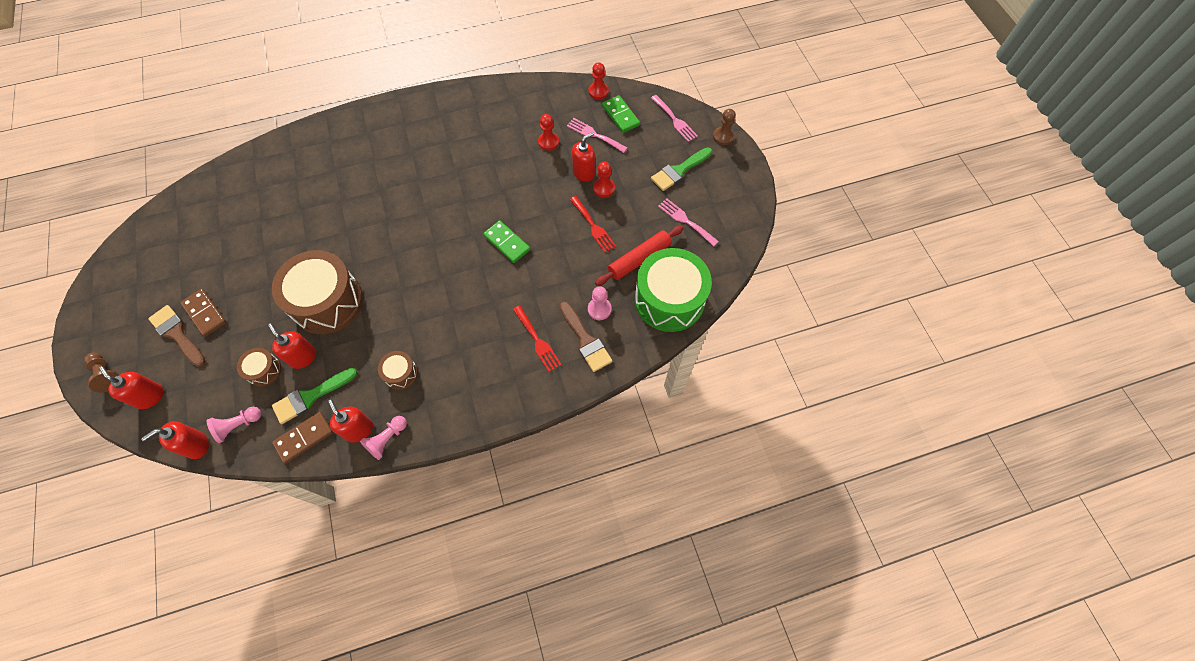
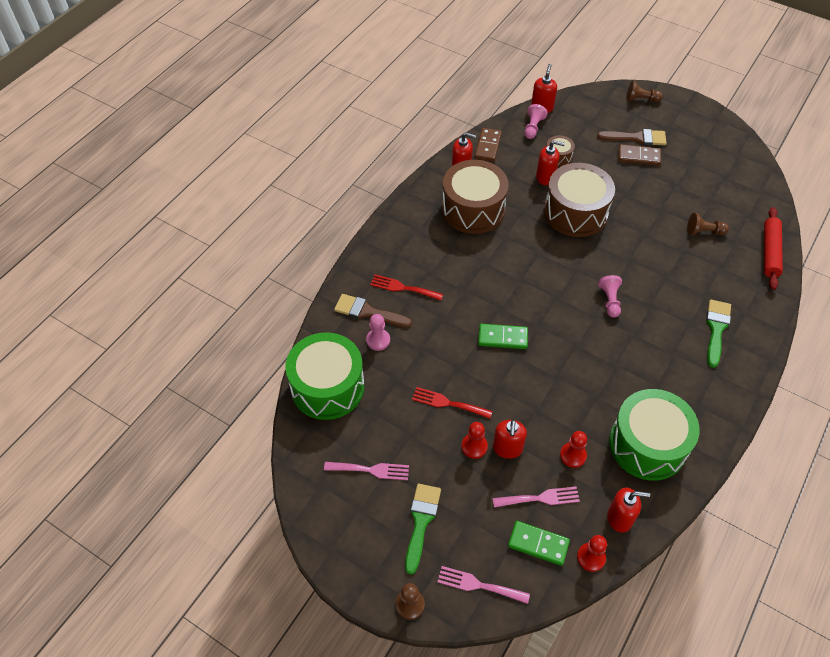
camera: 140 degrees right, 10 degrees down
red soap dispenser [99,366,164,409] -> red soap dispenser moved to [607,488,650,533]
green brush [272,368,358,424] -> green brush moved to [706,299,731,368]
pink pawn [360,416,407,460] -> pink pawn moved to [598,275,622,318]
brown drum [378,351,418,390] -> brown drum [442,160,509,234], size x2.21
red rolling pin [595,225,684,286] -> red rolling pin moved to [764,207,783,290]
none -> green drum [609,389,700,481]
none -> brown pawn [687,213,729,235]

